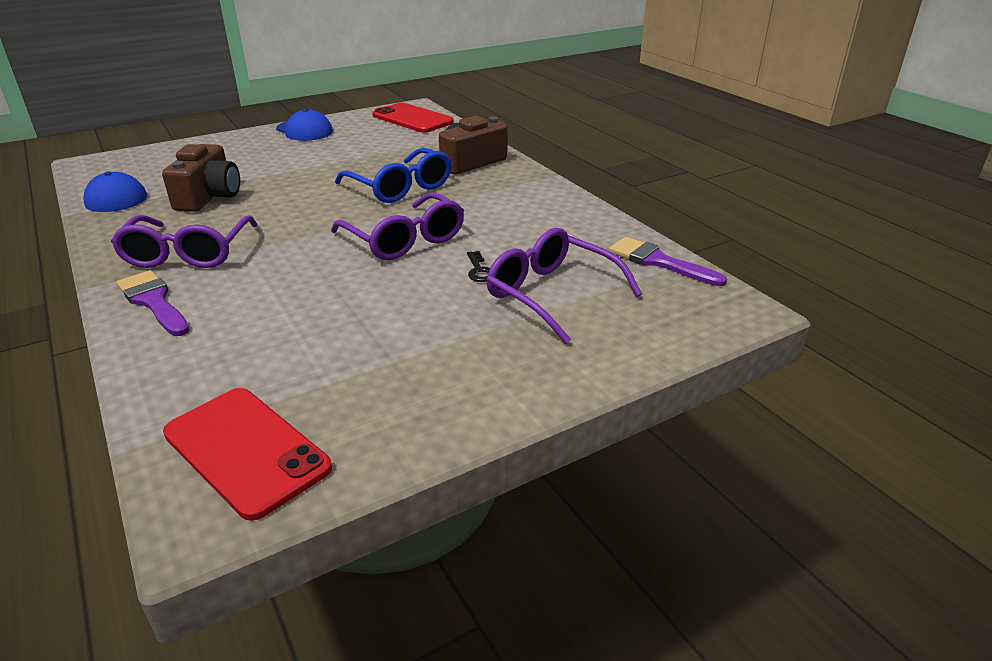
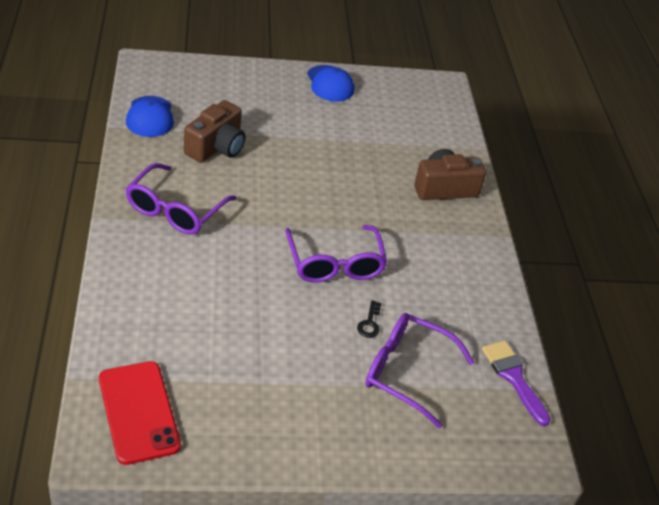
camera: 20 degrees right, 10 degrees up
purple brush [116,270,190,336] -> none
blue glasses [335,148,451,203] -> none
red phone [372,103,454,133] -> none
purple glasses [486,228,642,344] -> purple glasses turned 45 degrees counterclockwise [365,313,474,428]

